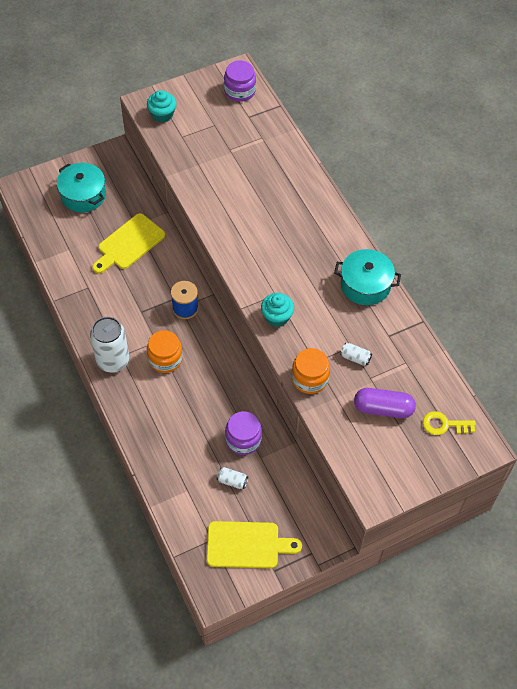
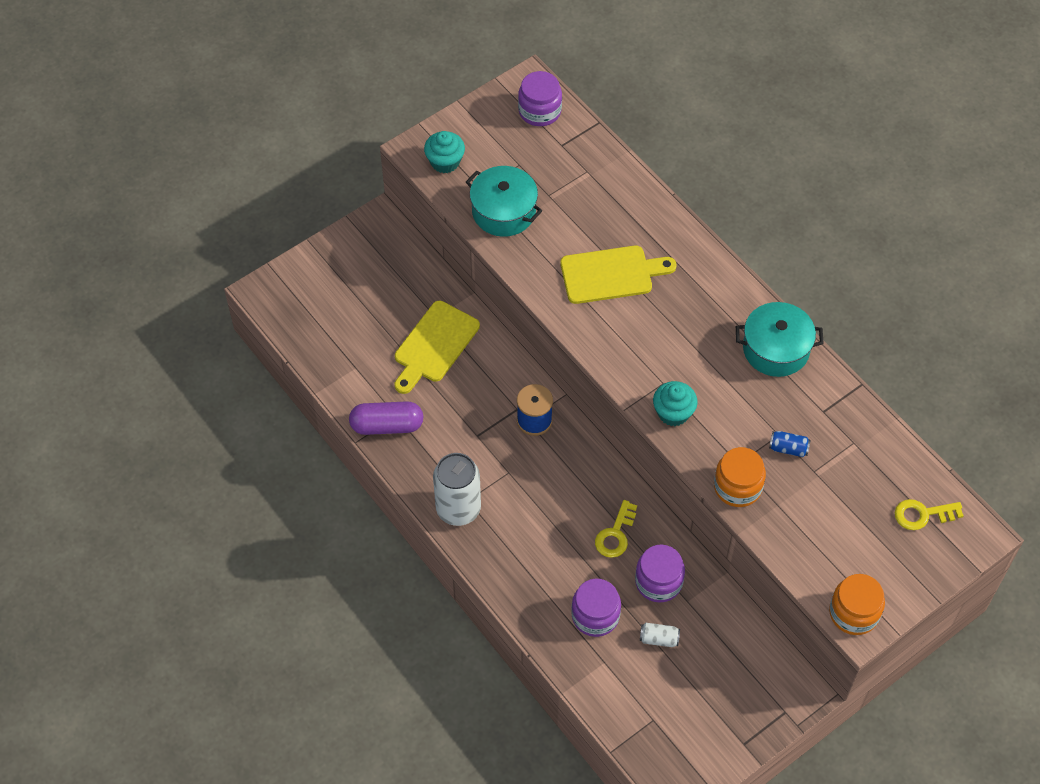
camera: 10 degrees left, 0 degrees up
turquoise pot [57,163,106,213] -> turquoise pot moved to [466,166,542,237]
orange jar [147,330,183,373] -> orange jar moved to [829,574,885,635]
yellow cutting board [207,521,302,568] -> yellow cutting board moved to [560,246,676,304]
white can [340,343,372,366] -> blue can [769,431,811,457]
purple capsule [354,388,416,418] -> purple capsule moved to [349,401,424,435]
none -> purple jar [571,578,621,637]
none -> yellow key [595,500,637,558]

